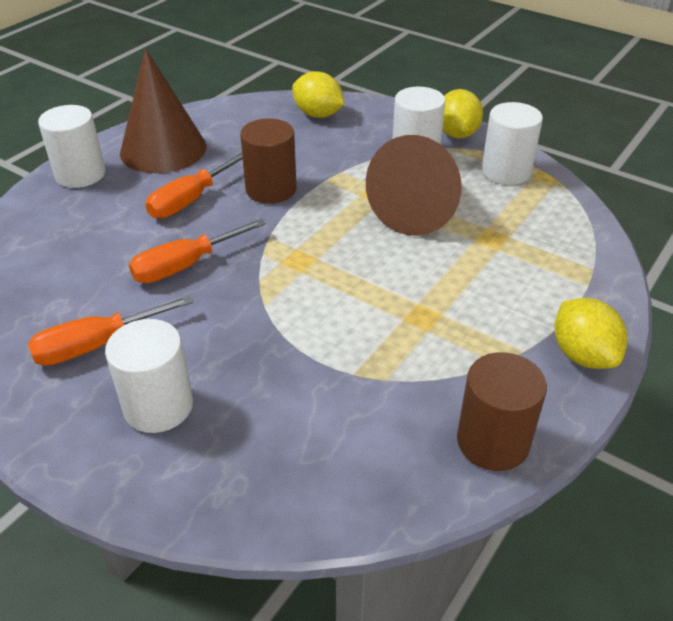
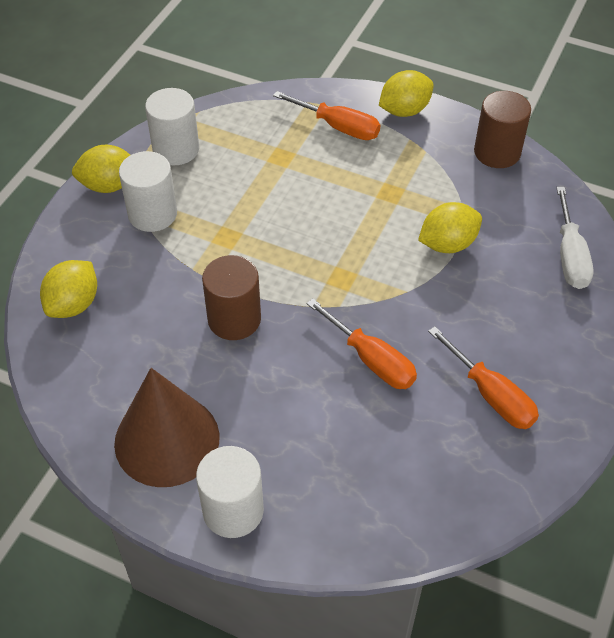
camera: 100 degrees left, 10 degrees up
white cylinder [105,319,193,433] -> none
orange screwdriver [145,153,243,219] -> orange screwdriver moved to [273,91,380,140]
brown cone [366,135,461,236] -> none
none -> yellow lemon [418,202,482,253]
none -> white screwdriver [556,187,594,289]

